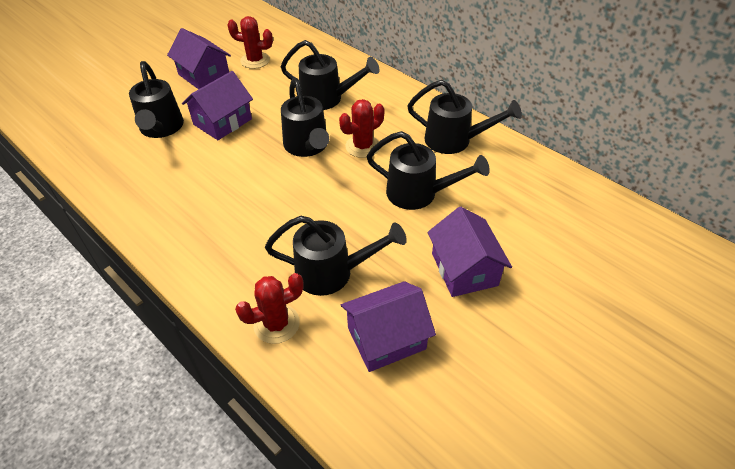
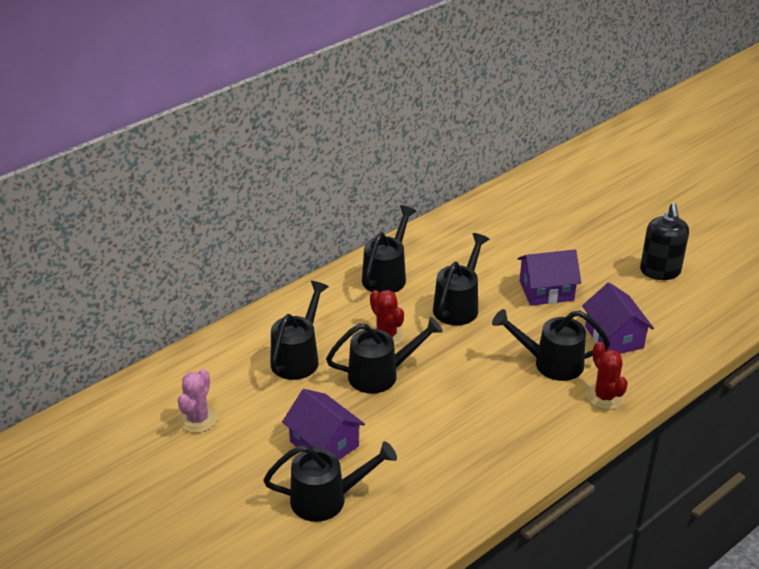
camera: 85 degrees left, 10 degrees down
purple house [167,28,231,89] -> none
red cactus [227,16,273,69] -> pink cactus [178,369,218,433]
black watering can [265,216,407,296] -> black watering can turned 90 degrees counterclockwise [492,309,610,381]
none -> black soap dispenser [640,203,689,280]

